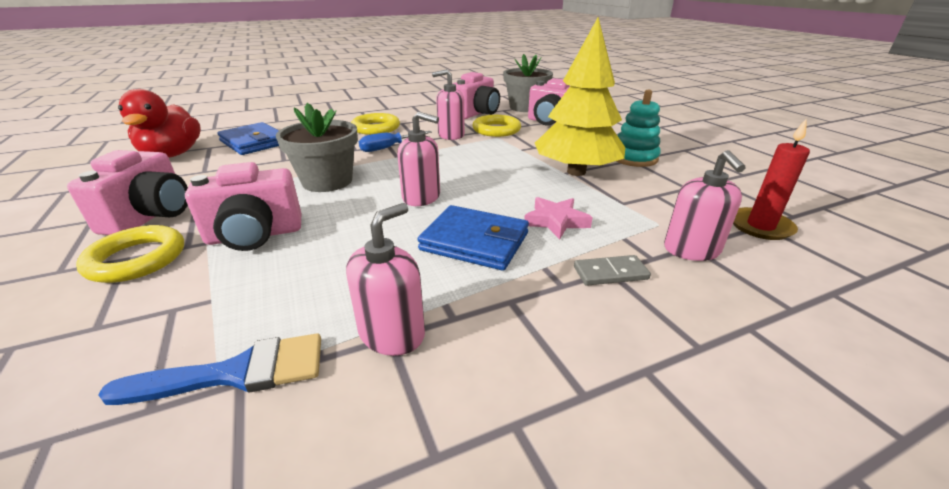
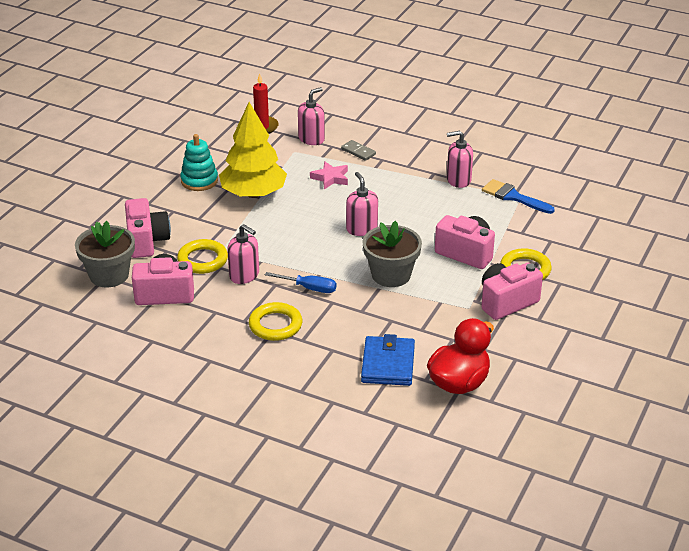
camera: 130 degrees left, 5 degrees up
blue wallet [417,205,529,271] -> none

